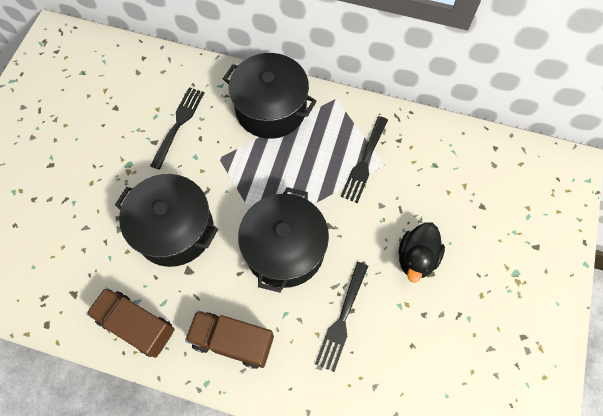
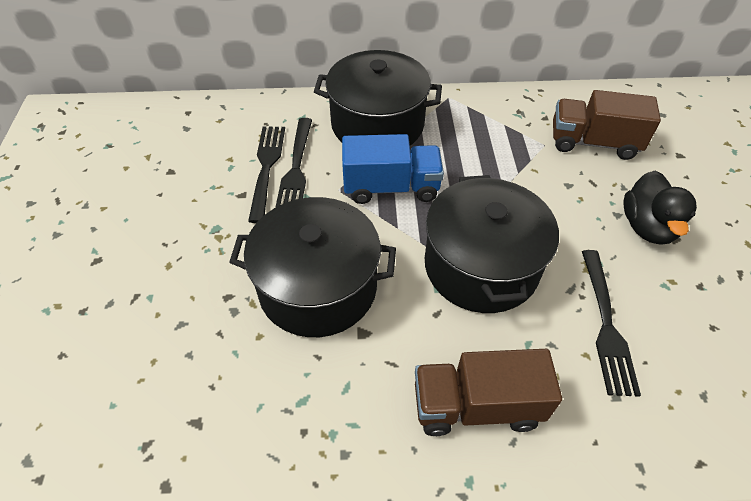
camera: 20 degrees left, 15 degrees down
brown truck [86,287,175,358] -> brown truck moved to [553,90,661,160]
black fork [341,116,388,203] -> black fork moved to [276,118,312,207]
none -> blue truck [342,134,444,204]

